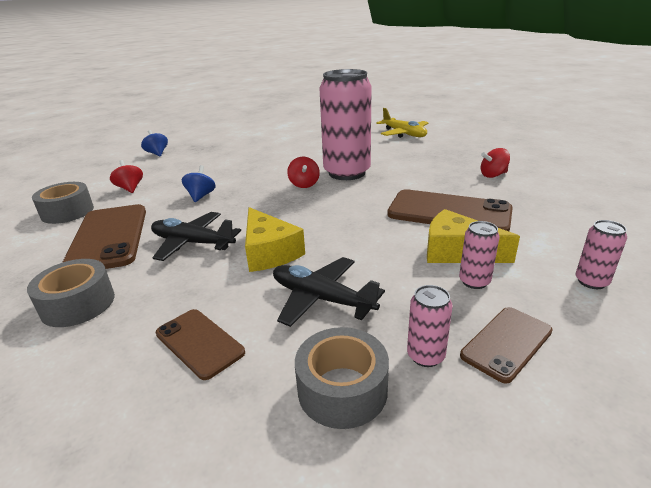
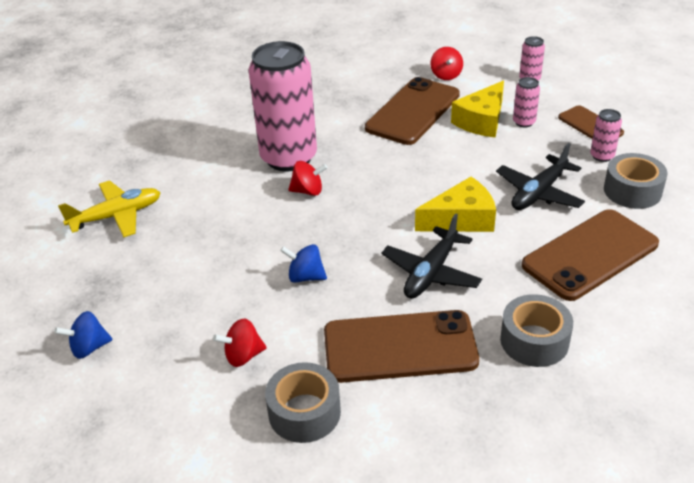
camera: 80 degrees left, 10 degrees up
brown phone [156,309,245,380] -> brown phone [522,209,659,301], size x1.79
yellow plane [376,108,429,138] -> yellow plane moved to [58,181,161,237]
red spinning top [481,148,510,178] -> red spinning top moved to [431,47,463,80]

